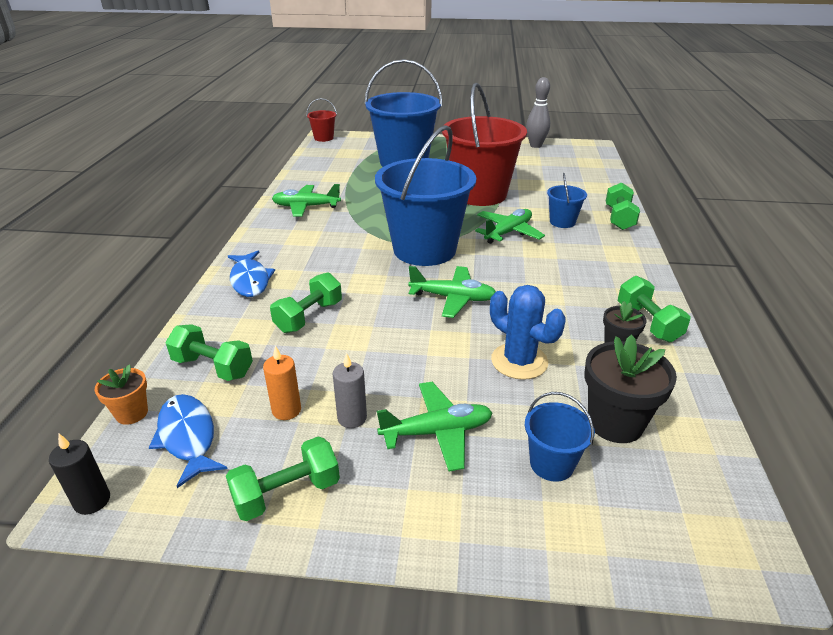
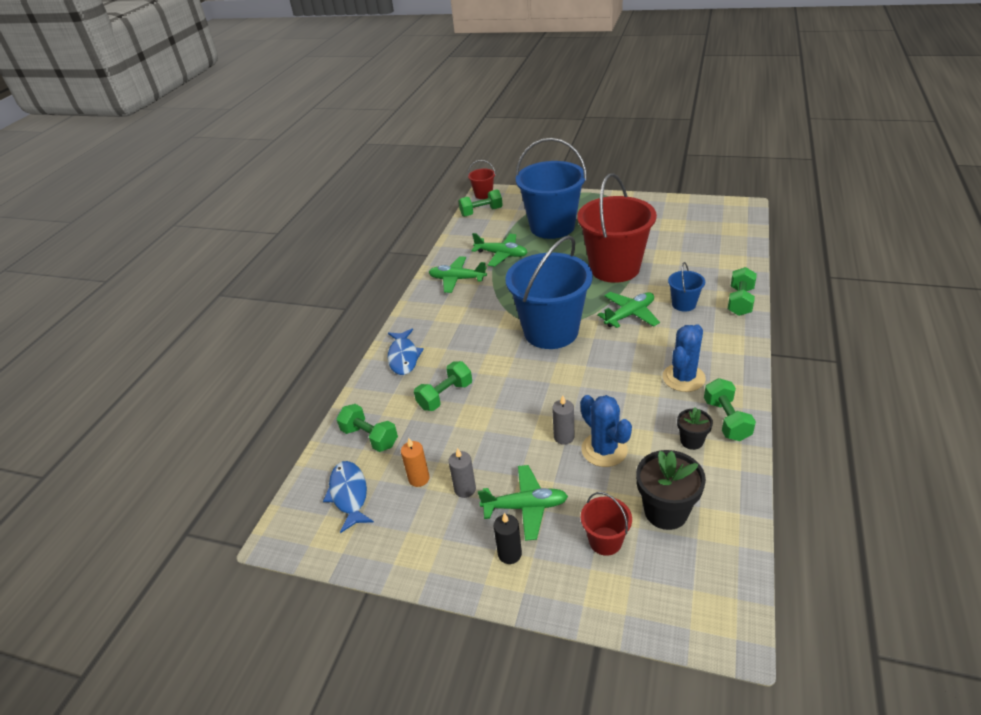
camera: 15 degrees right, 5 degrees up
black candle [49,434,110,515] -> black candle moved to [494,513,522,564]
orange flower pot [95,364,148,425] -> none
green dumbbell [226,436,340,521] -> green dumbbell moved to [458,190,503,217]
green plane [409,266,496,318] -> green plane moved to [471,233,528,267]
blue bucket [525,392,595,482] -> red bucket [581,492,632,556]
grey bowling pin [526,77,550,148] -> none
none -> grey candle [552,395,575,445]
none -> blue cactus [663,324,706,392]

